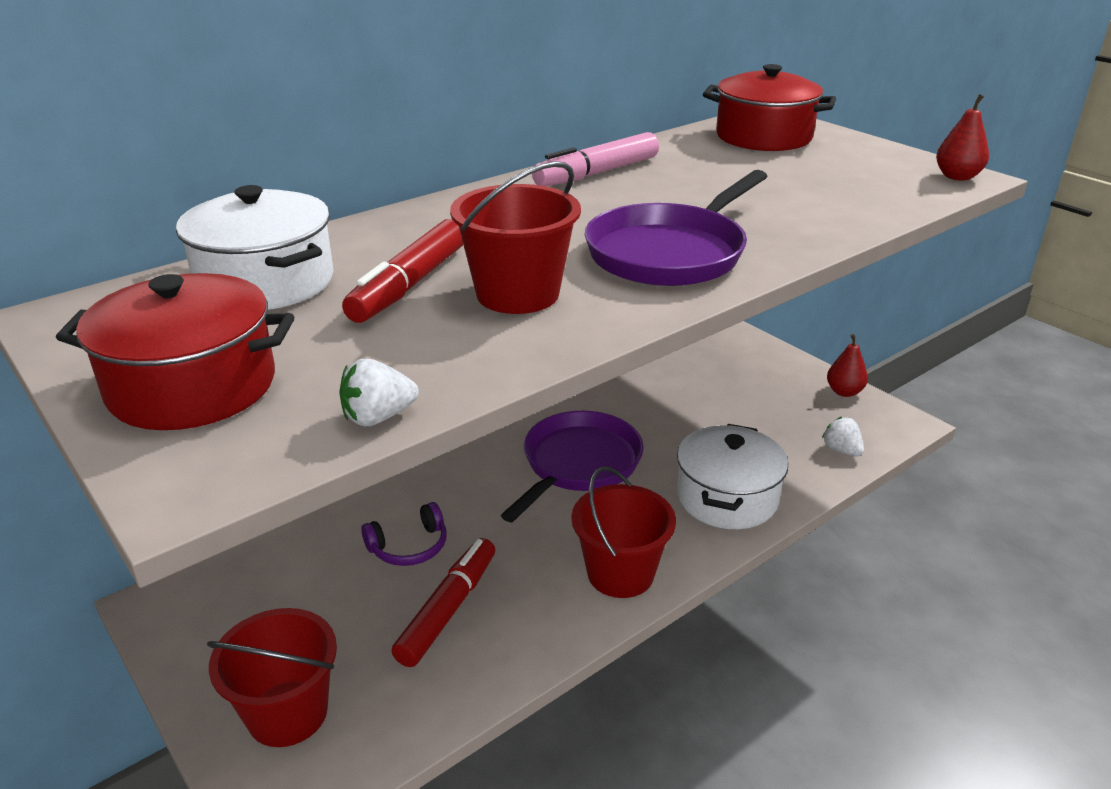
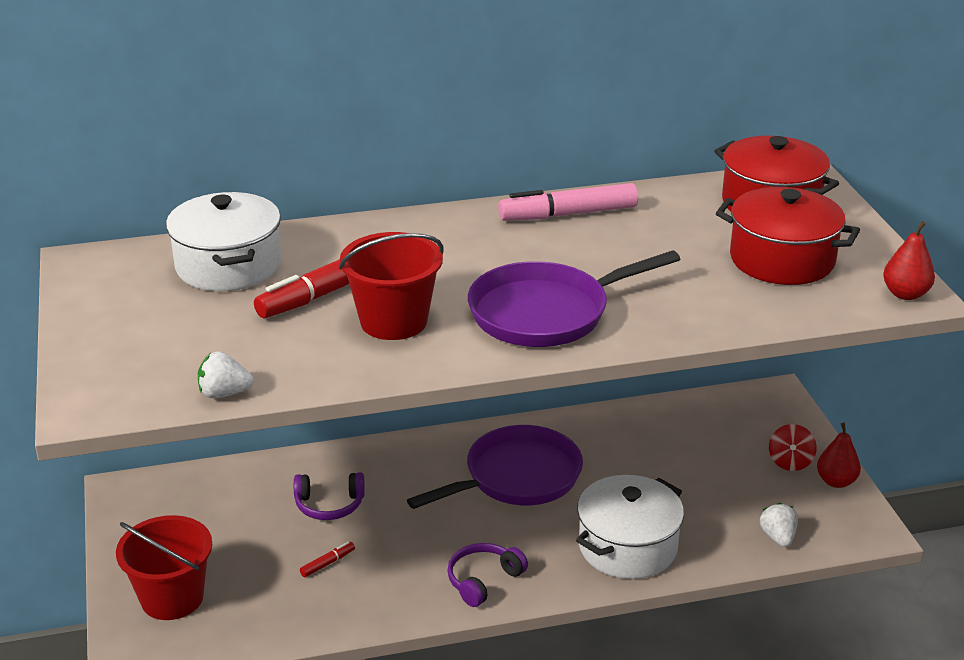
camera: 25 degrees right, 0 degrees up
red pot [56,273,294,430] -> red pot moved to [716,187,860,285]
red marker [391,538,495,667] -> red marker [300,542,355,577], size x0.44
red bucket [572,467,676,598] -> purple headphones [447,543,528,607]
none -> red spinning top [769,424,817,471]

